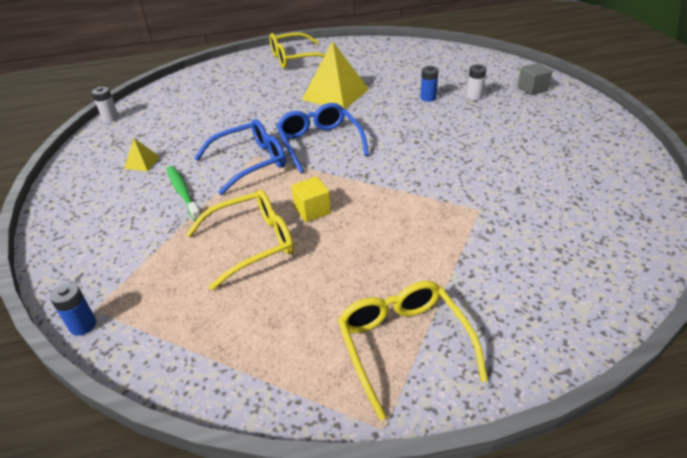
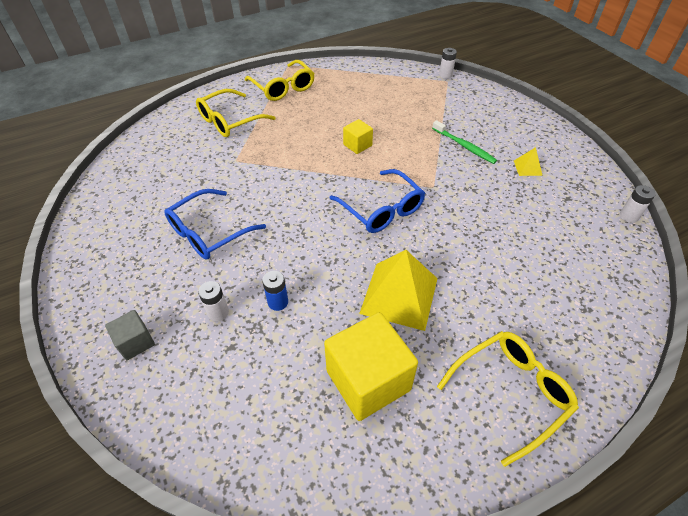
camera: 165 degrees right, 10 degrees up
blue battery [50,283,96,336] -> white battery [439,48,457,79]
yellow glasses [186,190,294,290] -> yellow glasses moved to [196,89,276,137]
blue glasses [194,119,286,195] -> blue glasses moved to [164,189,266,259]
none -> yellow cube [324,312,418,421]

